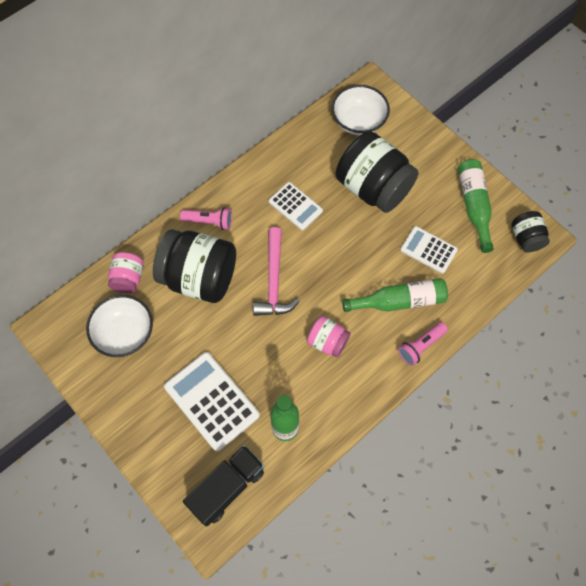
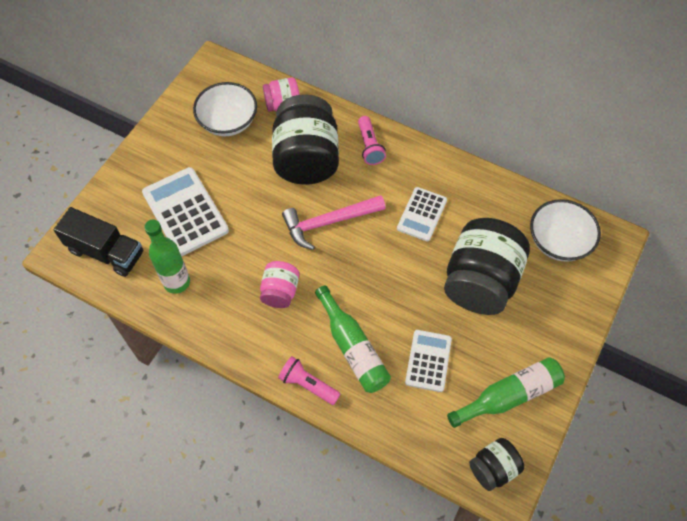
camera: 70 degrees right, 5 degrees down
white calculator [164,352,260,451] -> white calculator turned 60 degrees counterclockwise [142,167,229,256]

